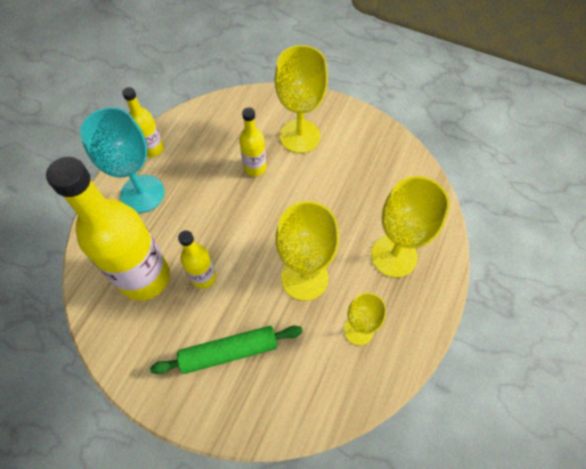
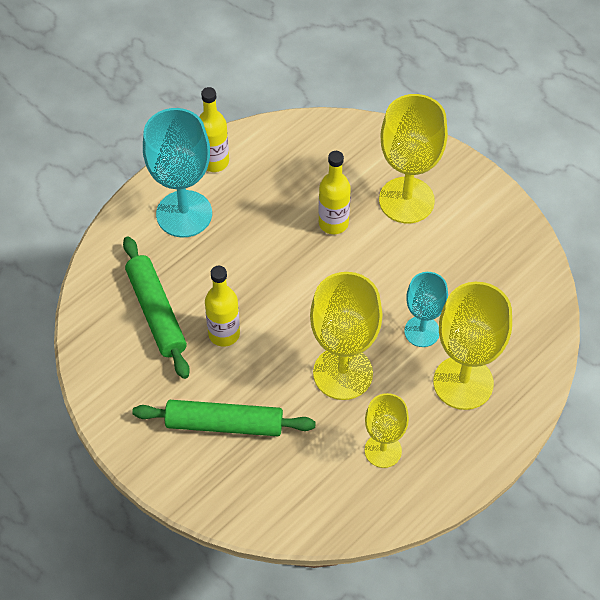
camera: 20 degrees right, 5 degrees down
yellow bottle [46,157,170,301] -> green rolling pin [123,236,190,379]
none -> turquoise goblet [404,272,448,347]

